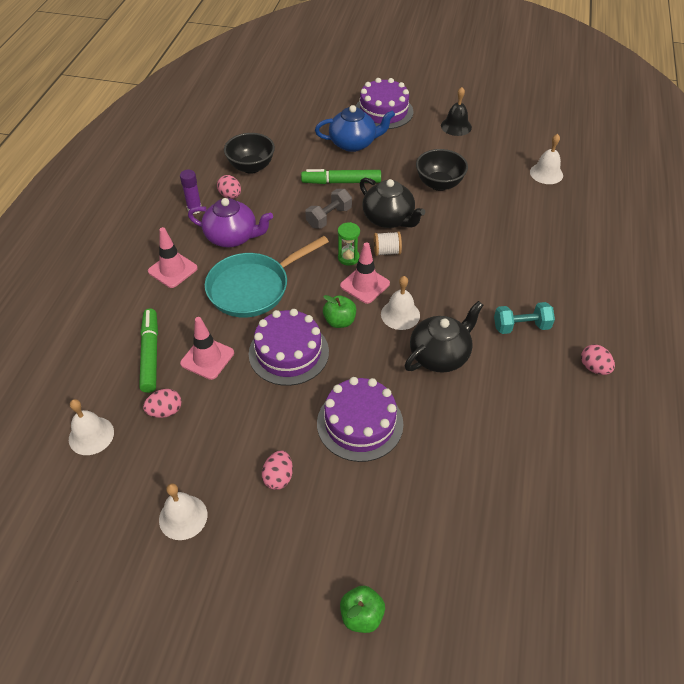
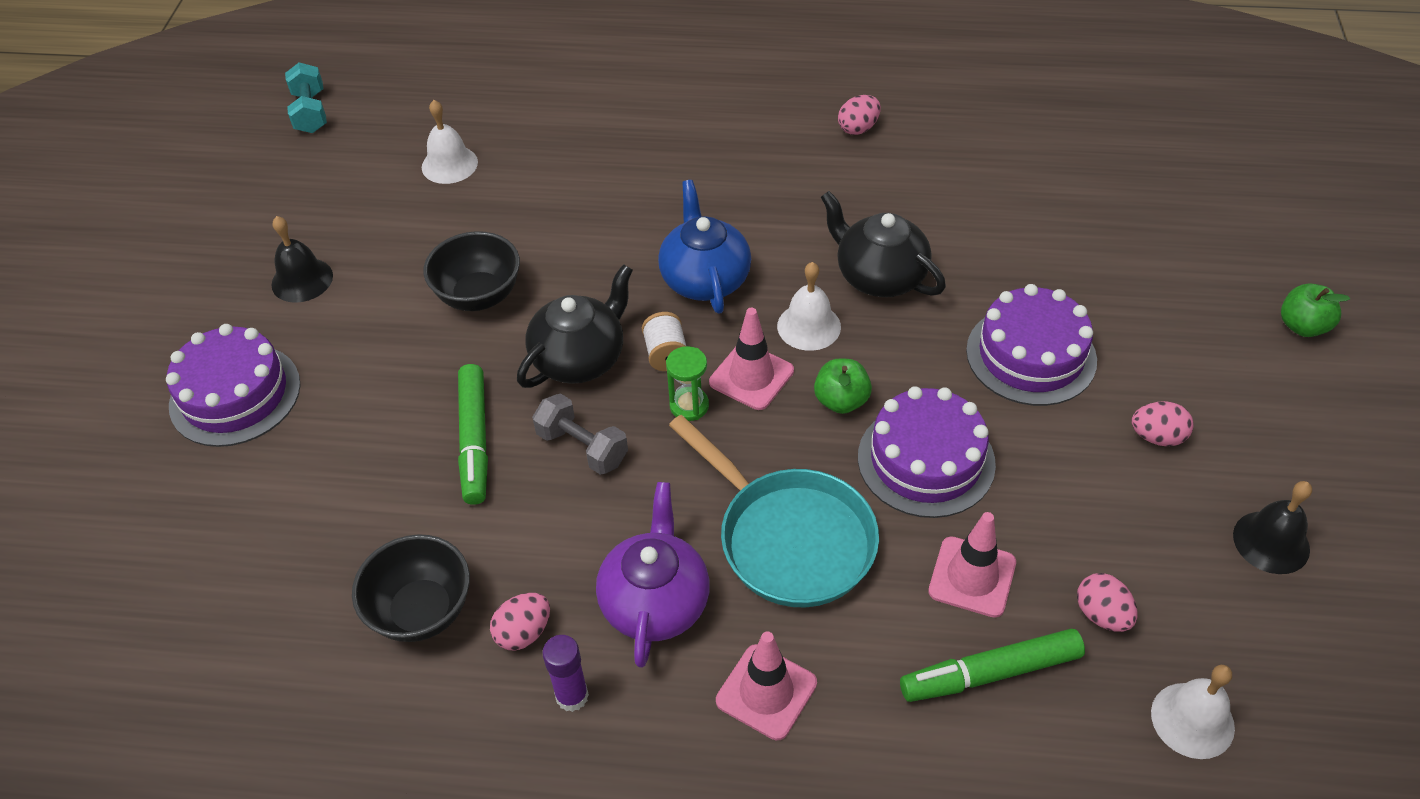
camera: 95 degrees left, 0 degrees up
white bell [159,483,207,540] -> black bell [1233,481,1312,574]
blue teapot [315,105,395,152] -> blue teapot moved to [658,180,751,314]
turquoise dumbbell [494,302,555,334] -> turquoise dumbbell moved to [285,62,327,133]

